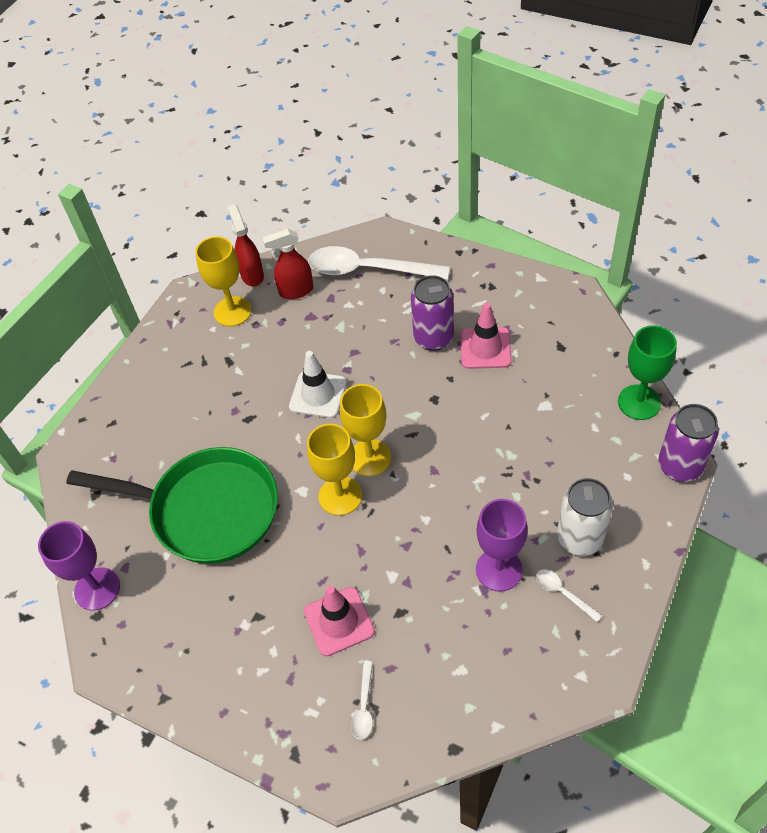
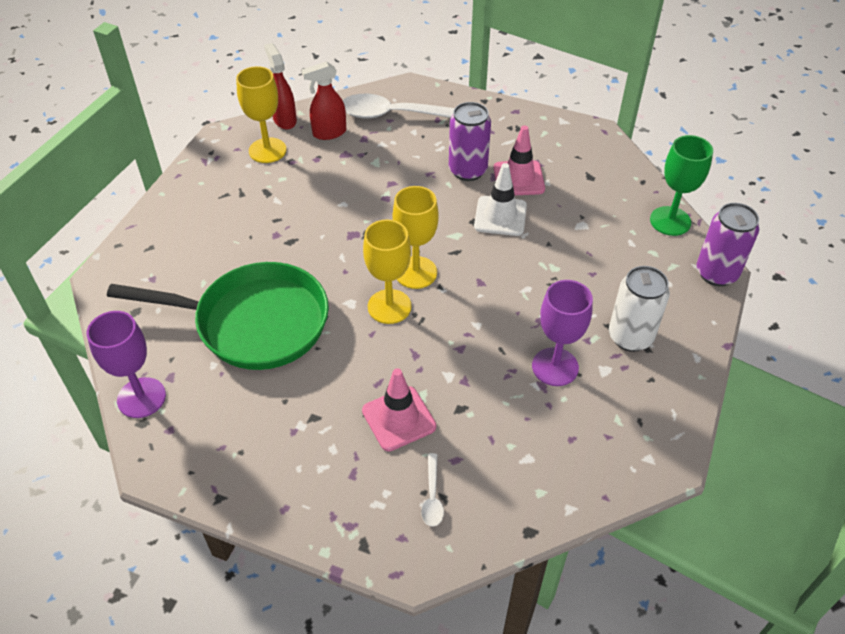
camera: 10 degrees left, 5 degrees down
white traffic cone [289,351,347,418] -> white traffic cone moved to [474,163,527,236]
white spoon [536,569,602,622] -> none

